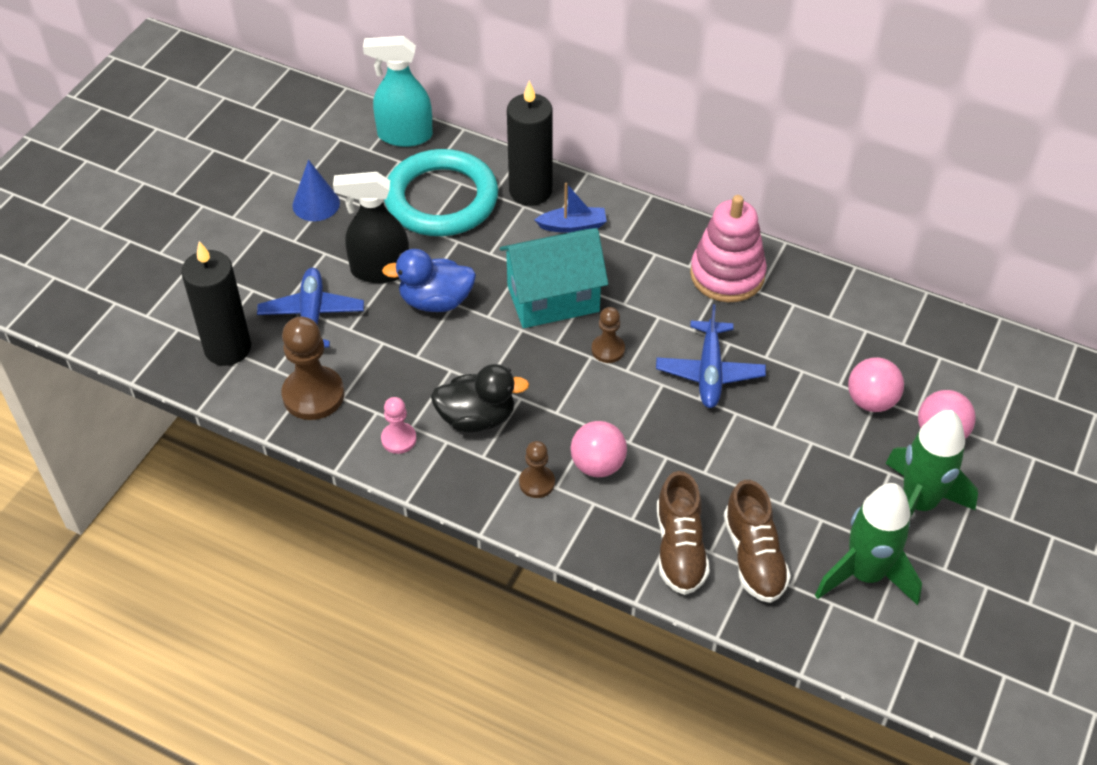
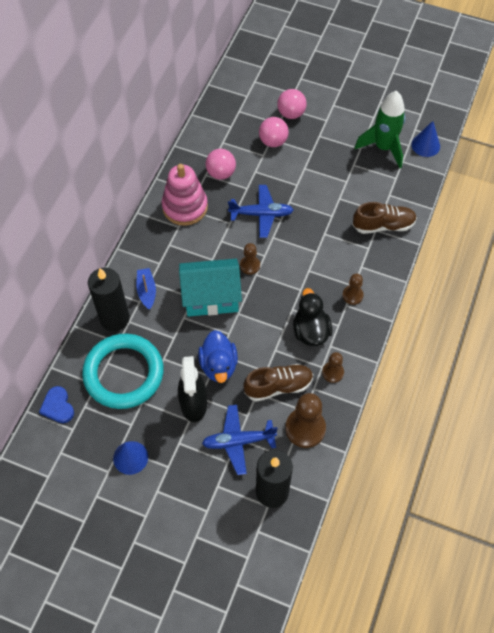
camera: 95 degrees left, 10 degrees up
turquoise spray bottle [363,36,433,147] -> blue heart [39,386,74,423]
pink pawn [381,397,417,454] -> brown pawn [322,352,344,383]
turquoise house [500,228,608,328] -> turquoise house turned 75 degrees counterclockwise [179,259,242,317]
pink ball [570,421,627,477] -> pink ball moved to [205,149,236,180]
brown shoe [724,480,791,603] -> brown shoe moved to [243,364,313,402]
green rocket [885,410,978,518] -> none
none -> blue cone [412,121,440,157]

